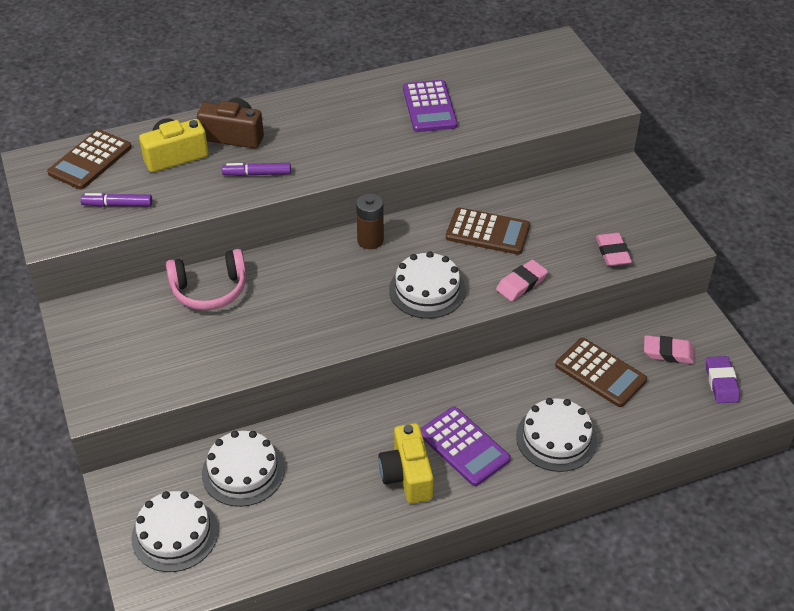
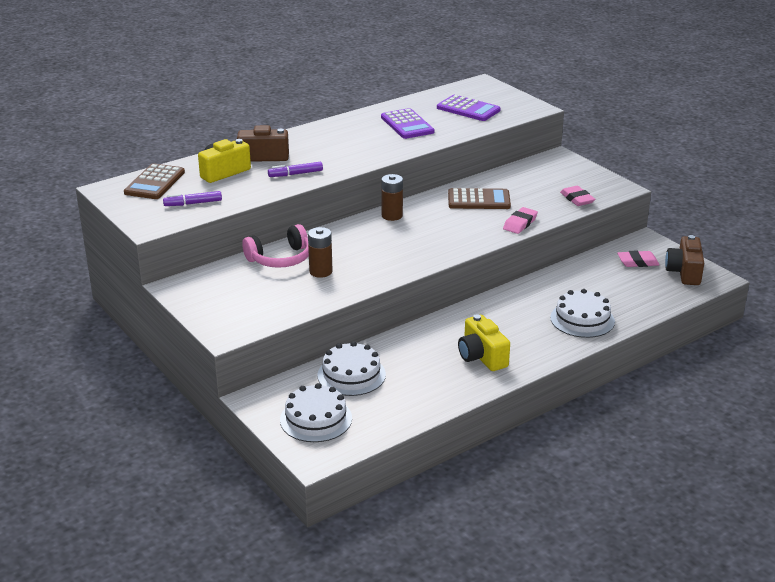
camera: 15 degrees left, 15 degrees down
white cake [389,251,466,319] -> none
purple calculator [421,407,511,486] -> purple calculator moved to [437,95,501,121]
brown calculator [555,338,647,407] -> none
purple eraser [706,356,740,403] -> brown camera [665,235,704,285]
none -> brown battery [308,227,333,278]

